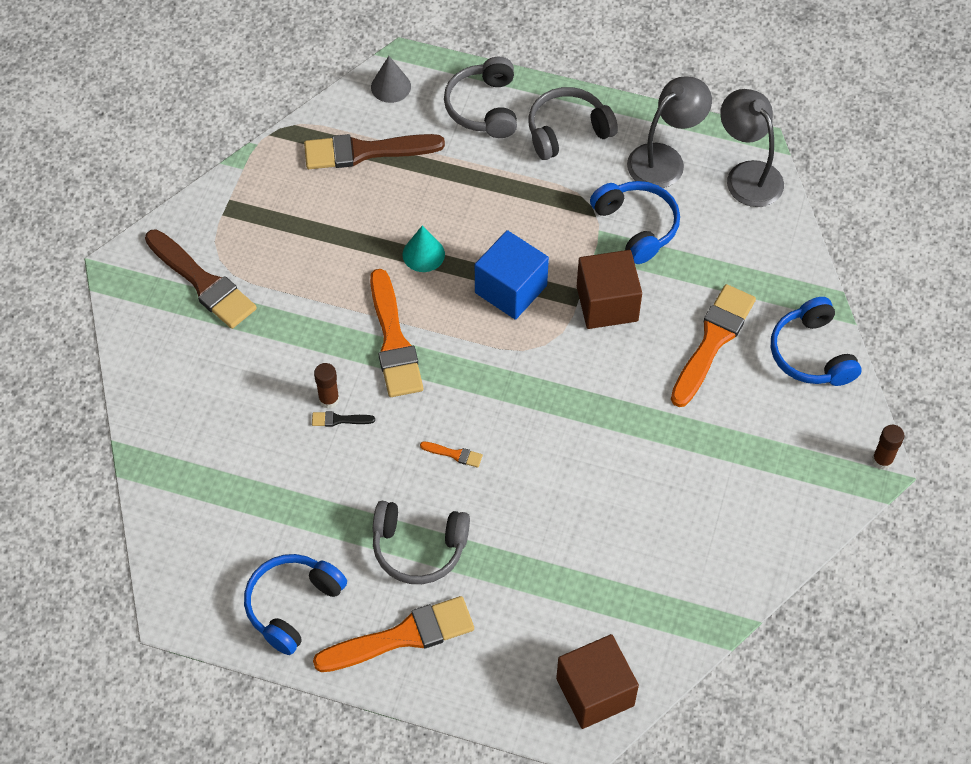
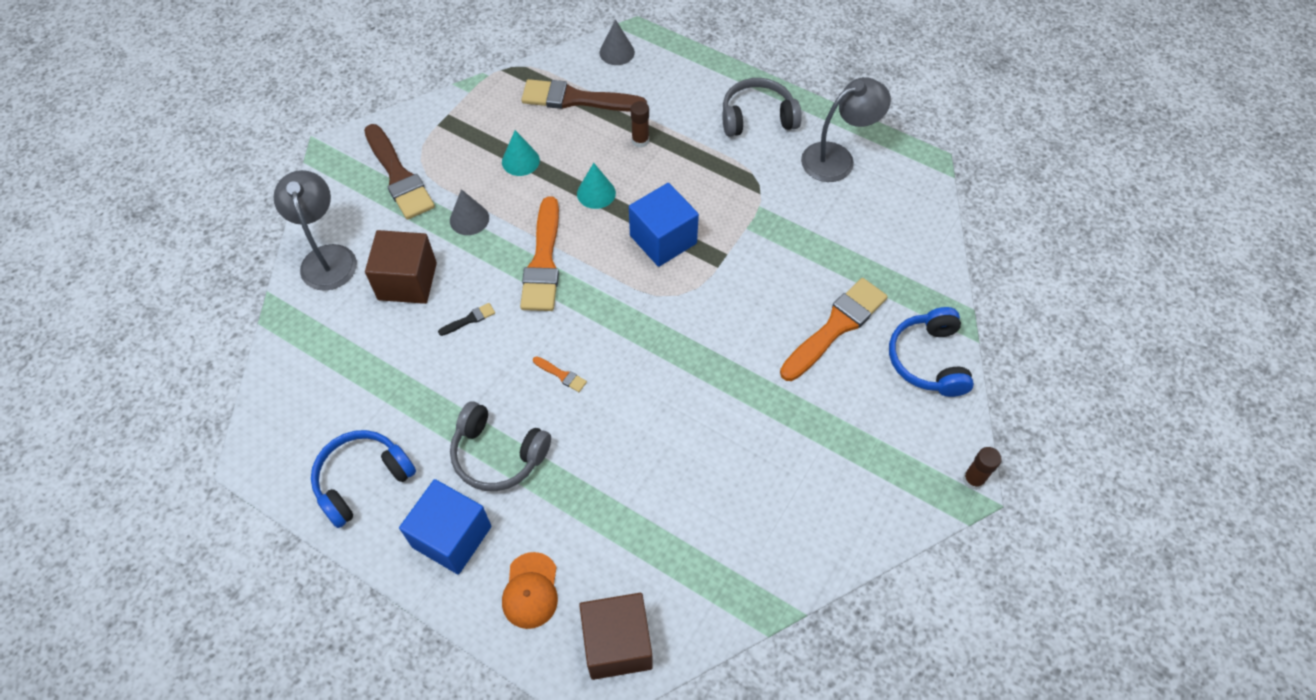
camera: 15 degrees right, 0 degrees up
black brush [312,411,375,427] -> black brush turned 135 degrees clockwise [438,303,495,336]
orange brush [313,596,474,672] -> blue cube [399,479,491,574]
brown glue stick [314,363,339,409] -> brown glue stick moved to [630,101,649,148]
grey headphones [444,57,517,138] -> none
brown cube [577,250,642,329] -> brown cube moved to [365,230,437,304]
blue headphones [590,181,680,264] -> none
grey lamp [720,89,784,207] -> grey lamp moved to [273,170,357,291]
none -> grey cone [450,189,489,235]
none -> turquoise cone [502,130,540,176]
none -> orange cap [502,552,558,629]

